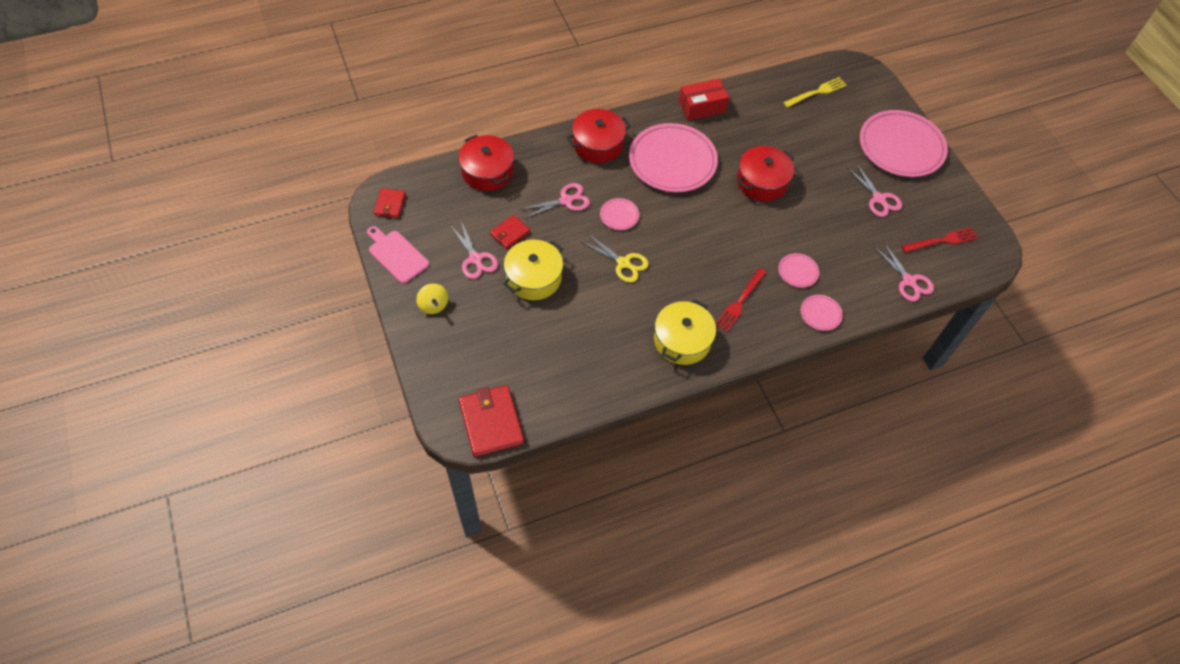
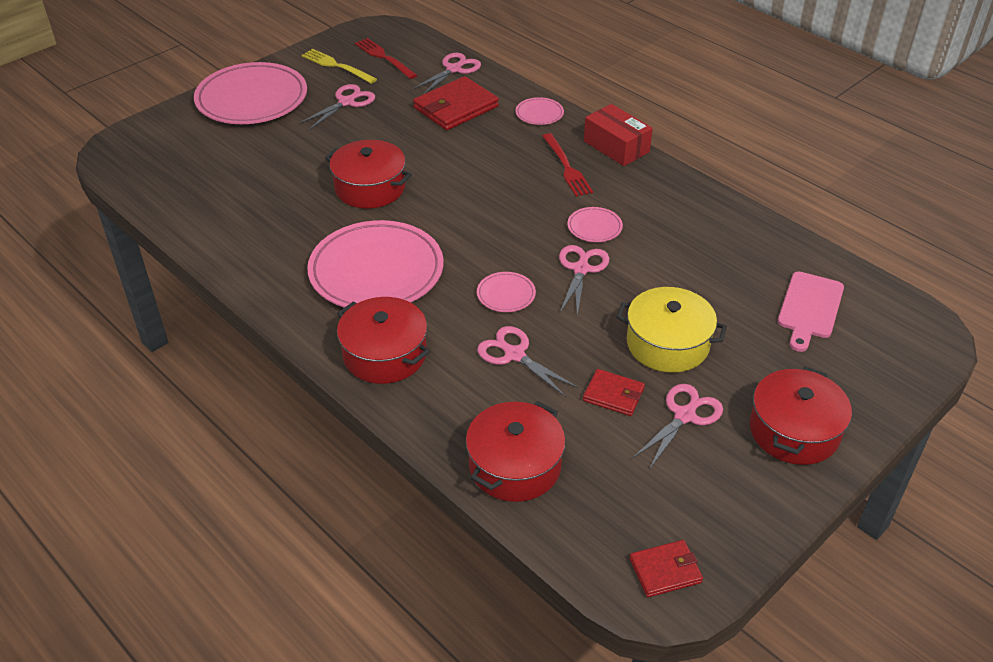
camera: 110 degrees left, 15 degrees down
pink cutting board [367,226,429,284] -> pink cutting board moved to [778,272,844,352]
yellow spinning top [416,283,448,314] -> red pot [750,367,852,465]
red wallet [459,385,524,457] -> red wallet moved to [413,76,499,130]
yellow scissors [581,234,649,283] -> pink scissors [559,245,610,316]
yellow pot [654,299,716,365] -> none
red box [679,79,729,121] -> red box moved to [584,104,653,166]
red fork [715,268,767,332] -> red fork turned 60 degrees clockwise [542,133,593,197]
pink plate [778,253,819,287] -> pink plate moved to [567,207,623,242]
yellow fork [783,77,847,108] -> yellow fork moved to [301,49,377,84]

